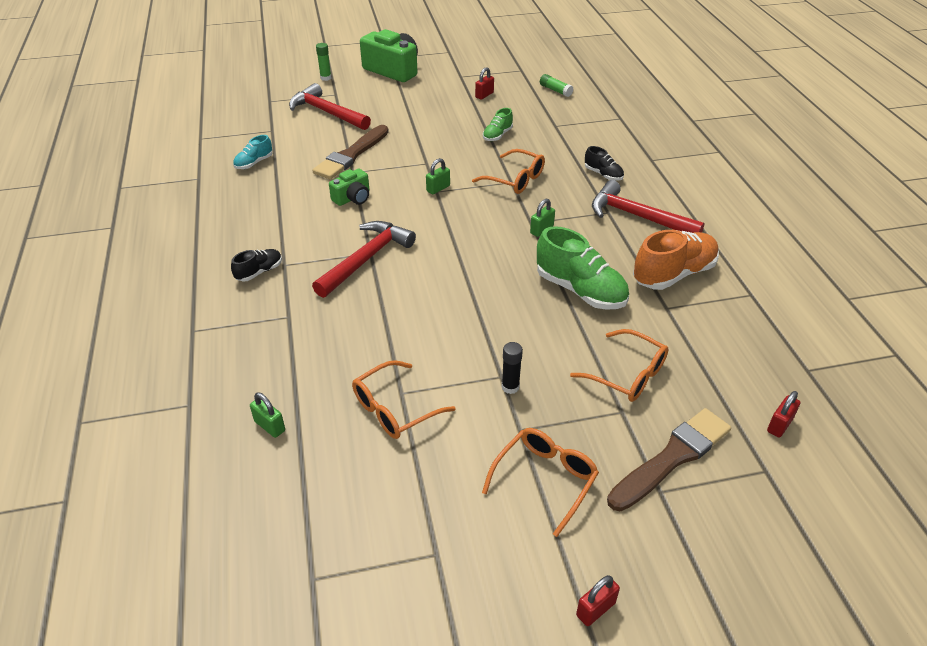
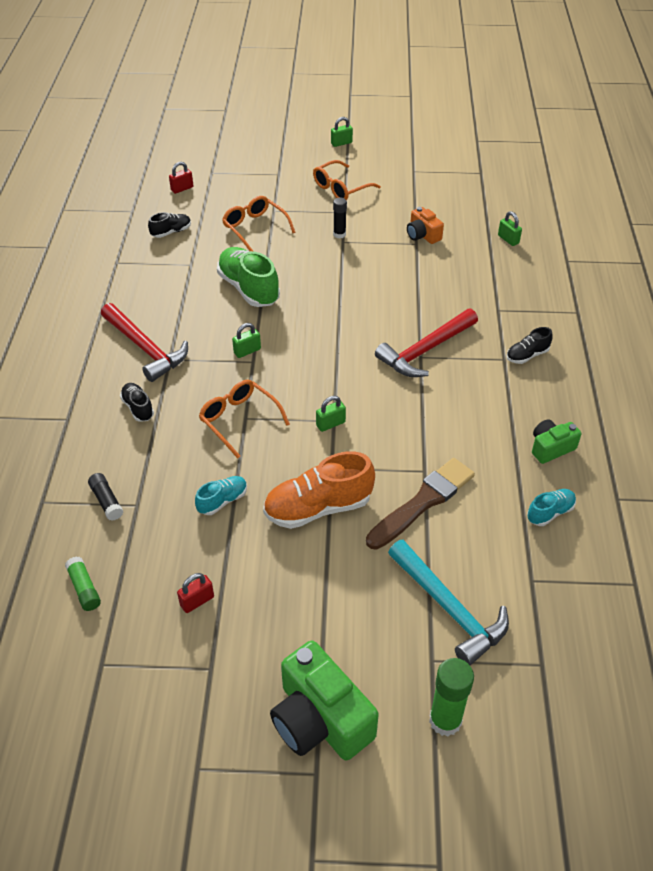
camera: 165 degrees left, 5 degrees up
red hammer [289,83,371,130] -> turquoise hammer [388,540,509,666]
green glue stick [316,43,331,81] -> green glue stick [429,658,474,736], size x1.62
green camera [329,169,369,206] -> green camera moved to [532,419,582,464]
orange glasses [352,360,456,439] -> orange camera [407,207,444,244]
green shoe [483,108,513,141] -> turquoise shoe [195,476,247,515]
red padlock [576,575,620,626] -> green padlock [331,117,353,147]
brown brush [607,408,731,511] -> none
orange shoe [633,230,719,290] -> orange shoe moved to [263,451,375,529]
none -> black glue stick [88,473,124,521]
none -> black shoe [148,212,191,238]

